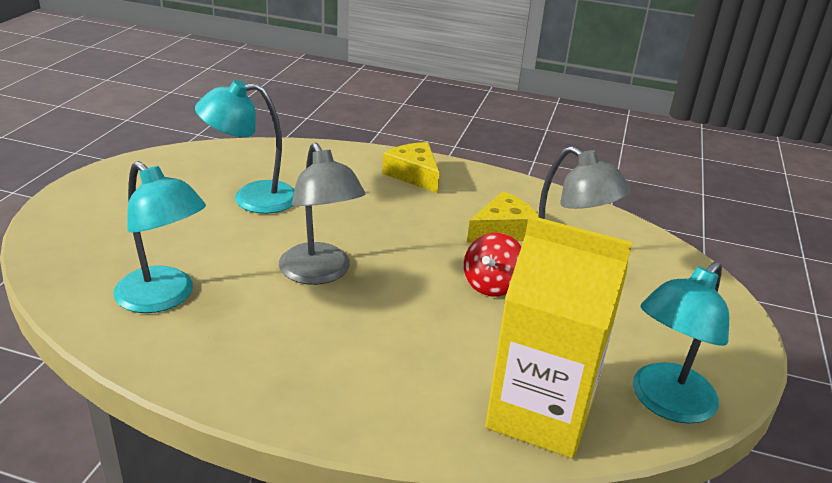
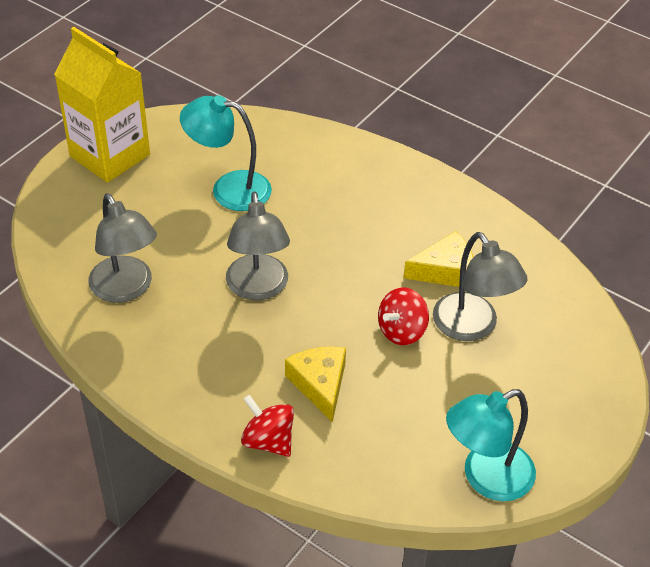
camera: 20 degrees right, 15 degrees up
turquoise lamp [113,161,206,313] -> grey lamp [88,193,157,303]
yellow cheese [382,142,439,193] -> yellow cheese moved to [285,346,346,423]
yellow carton [485,215,633,459] -> yellow carton moved to [54,27,150,183]
none -> red spinning top [241,395,294,457]

